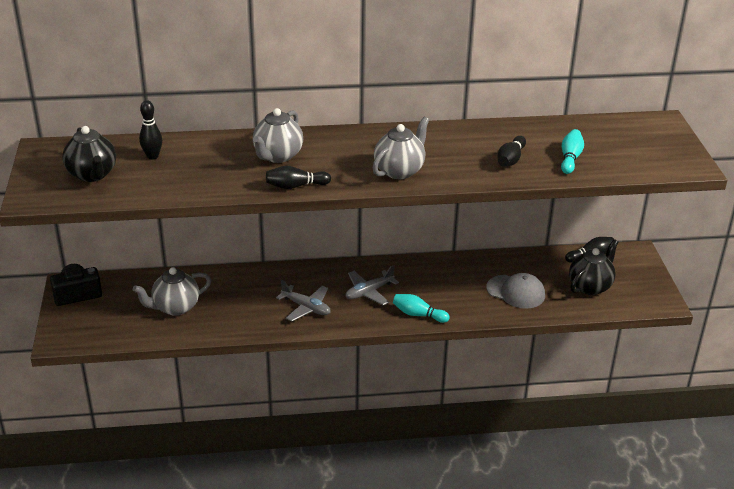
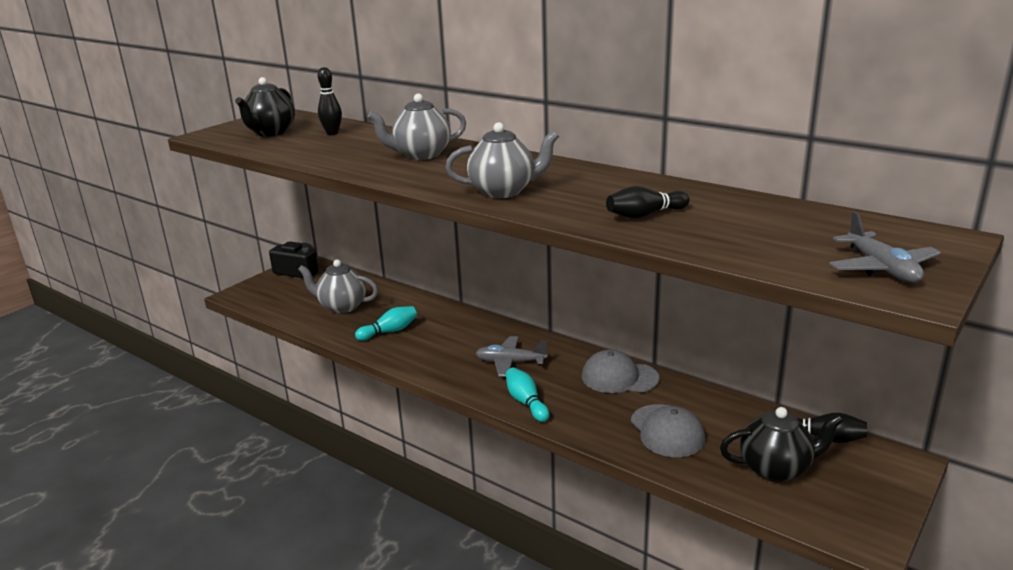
camera: 45 degrees right, 10 degrees down
black bowling pin [266,166,331,189] -> none
grey plane [276,280,330,322] -> grey plane moved to [829,211,941,283]
turquoise bowling pin [561,129,584,174] -> turquoise bowling pin moved to [355,306,417,341]
none -> grey cap [582,350,660,393]

